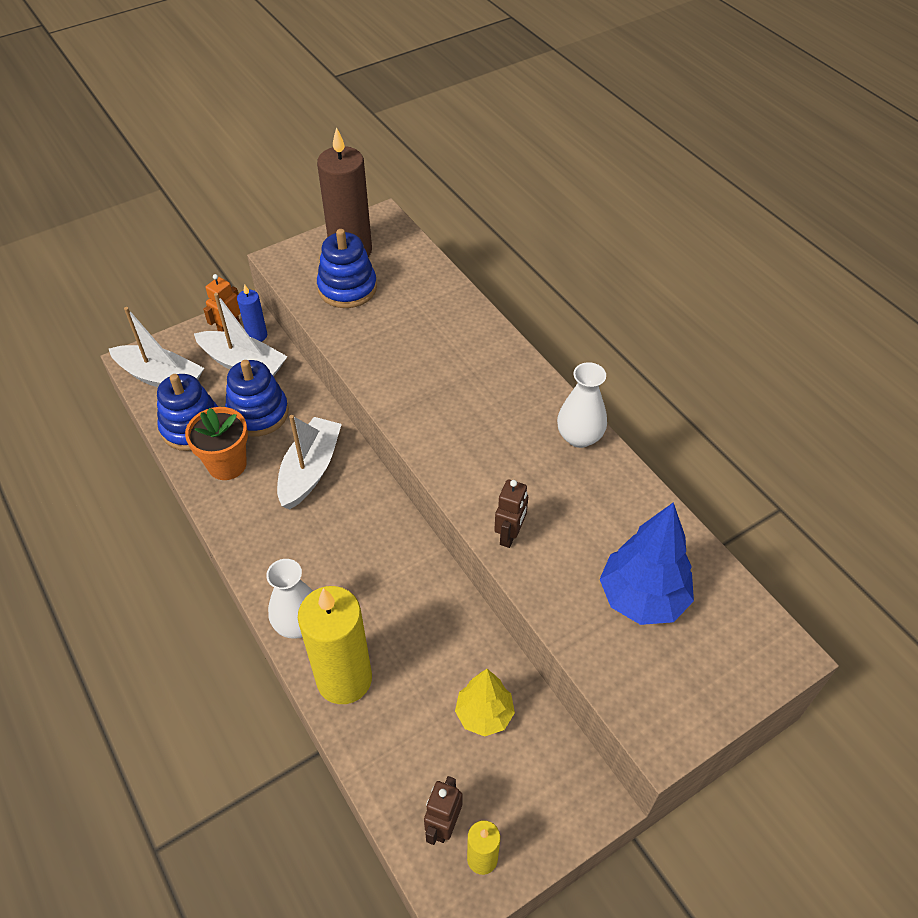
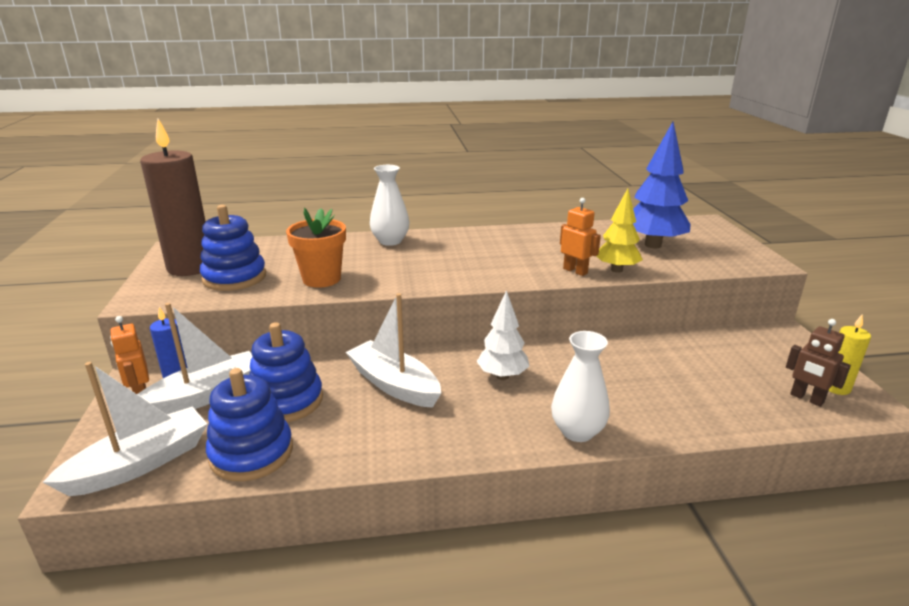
camera: 65 degrees left, 25 degrees down
orange flower pot [185,407,248,480] -> orange flower pot moved to [286,208,346,288]
yellow candle [298,586,372,704] -> none
yellow tree [455,669,515,737] -> yellow tree moved to [597,188,643,273]
brown robot [494,479,528,548] -> orange robot [560,198,601,276]
white vase [557,362,607,448] -> white vase moved to [370,165,410,246]
none -> white tree [477,290,529,380]

